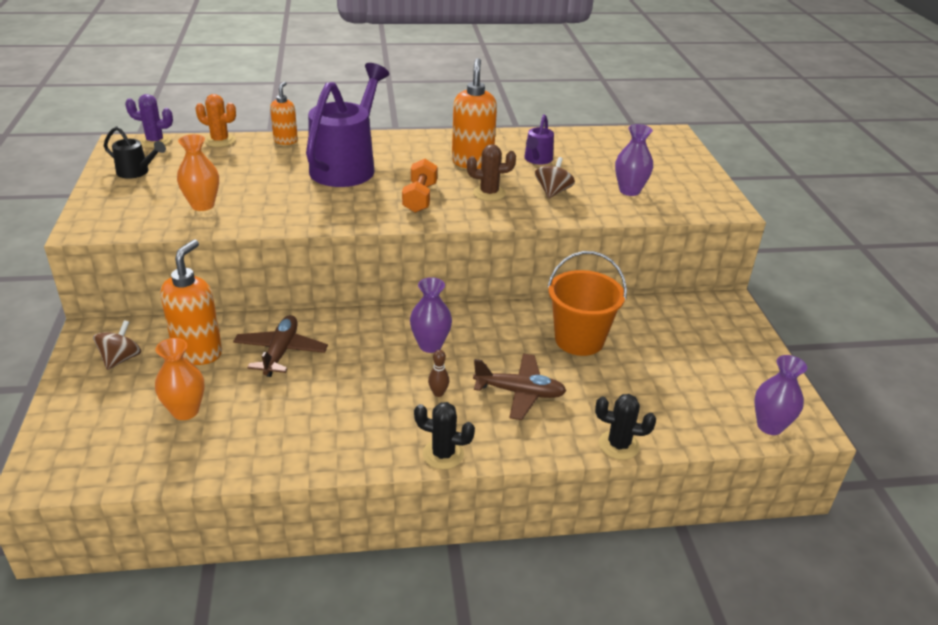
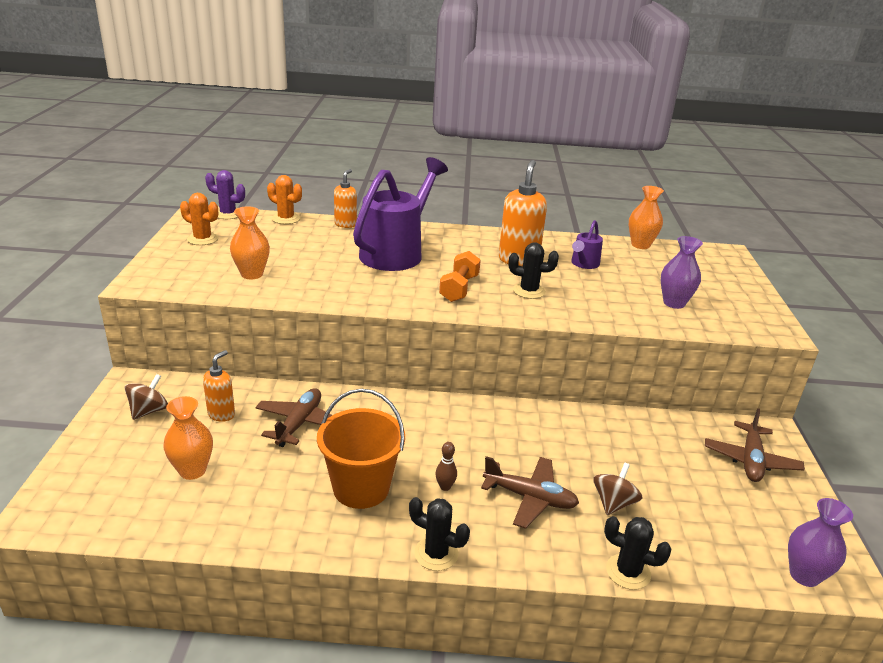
camera: 10 degrees right, 5 degrees down
black watering can [104,126,166,179] -> orange cactus [180,193,218,245]
orange soap dispenser [160,239,222,365] -> orange soap dispenser [203,350,235,422], size x0.59
purple vase [410,277,452,353] -> none
brown cactus [467,144,516,201] -> black cactus [509,242,559,299]
brown spinning top [535,157,575,199] -> brown spinning top moved to [593,462,642,515]
orange bucket [548,251,627,356] -> orange bucket moved to [317,389,405,509]
none -> orange vase [629,186,664,249]
none -> brown plane [705,408,805,482]

